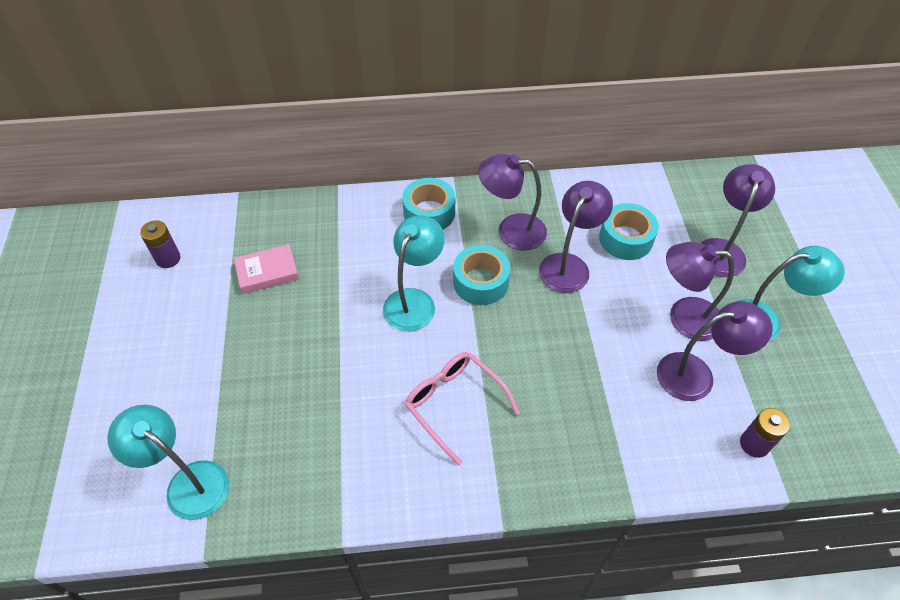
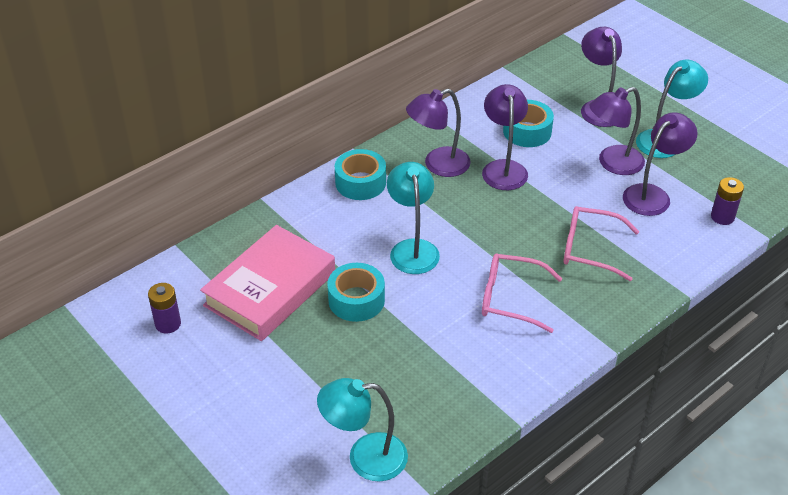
camera: 35 degrees left, 10 degrees down
pink book [234,244,299,294] -> pink book [200,225,335,341], size x2.00
turquoise tape [453,245,511,305] -> turquoise tape moved to [327,263,385,322]
none -> pink glasses [563,206,639,281]

